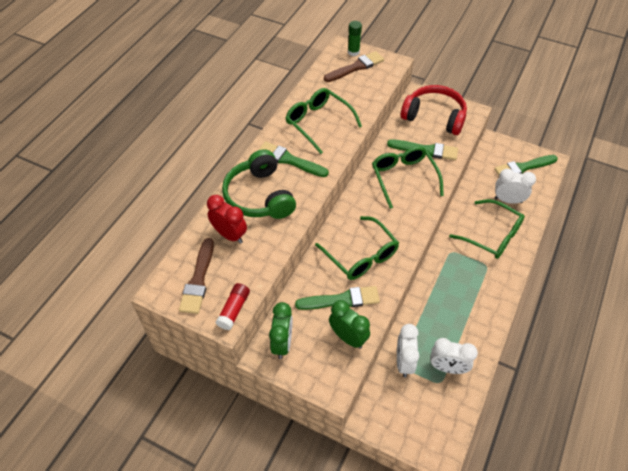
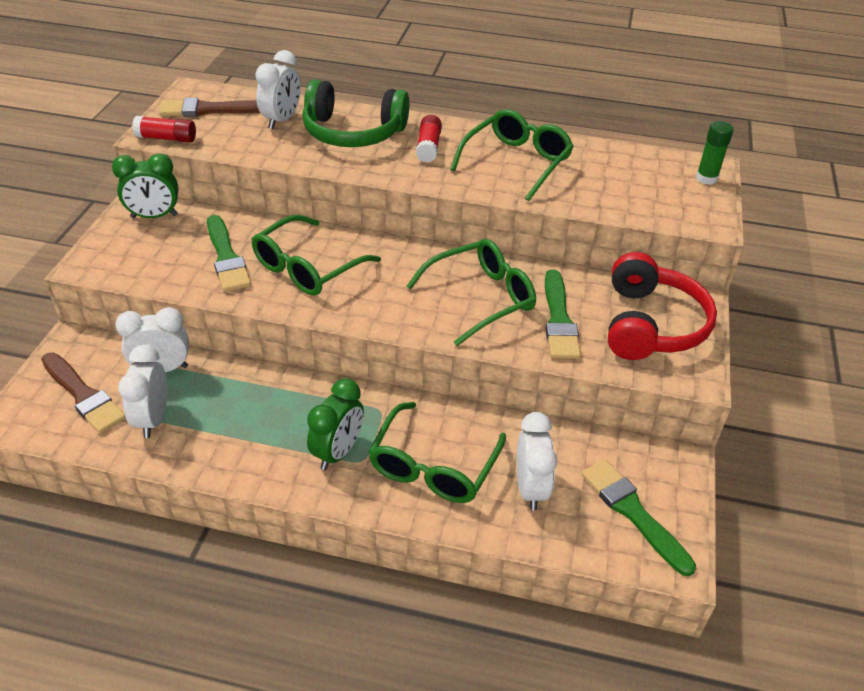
camera: 75 degrees right, 10 degrees down
red clock [207,195,247,244] -> white clock [255,50,301,129]
green headphones [222,149,296,219] -> green headphones turned 135 degrees counterclockwise [302,79,409,147]
green brush [259,142,329,177] -> red glue stick [416,115,442,163]
brown brush [324,51,384,82] -> brown brush moved to [41,352,126,433]
green clock [329,300,370,349] -> green clock moved to [307,378,364,470]

